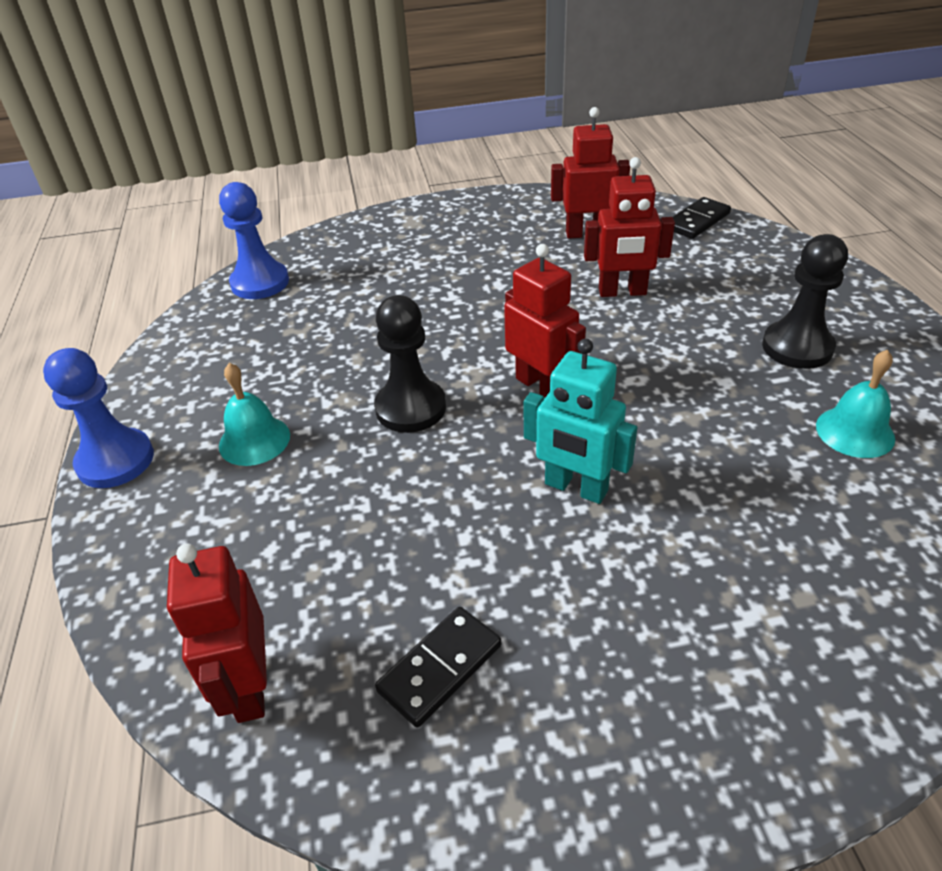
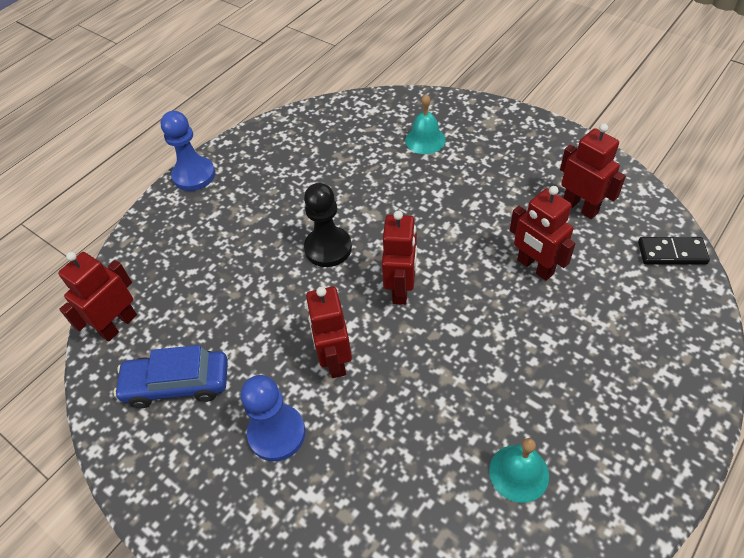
camera: 50 degrees right, 10 degrees up
blue pawn [219,182,289,299] -> blue pawn moved to [241,375,305,461]
turquoise bell [219,363,290,466] -> turquoise bell moved to [405,94,446,154]
black domino [375,607,501,728] -> blue car [114,345,228,408]
turquoise robot [524,339,637,504] -> red robot [306,287,352,378]
black pawn [762,234,848,369] -> none

